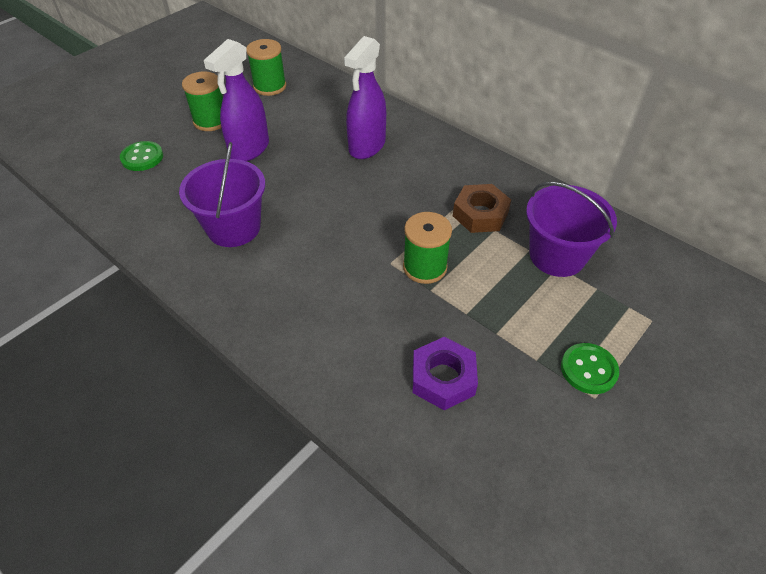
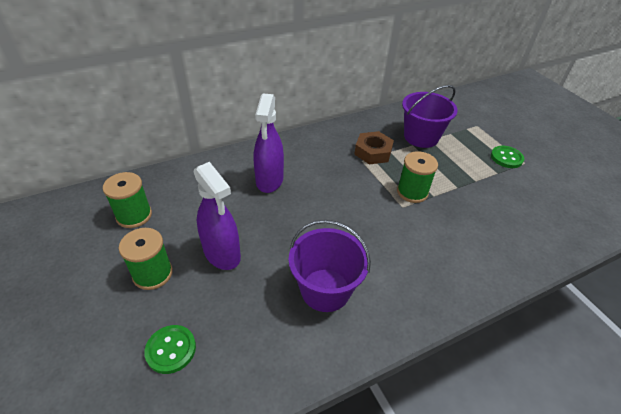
camera: 70 degrees left, 5 degrees down
purple spray bottle [344,36,386,159] -> purple spray bottle turned 45 degrees clockwise [254,94,284,193]
purple nut [413,337,478,410] -> none

